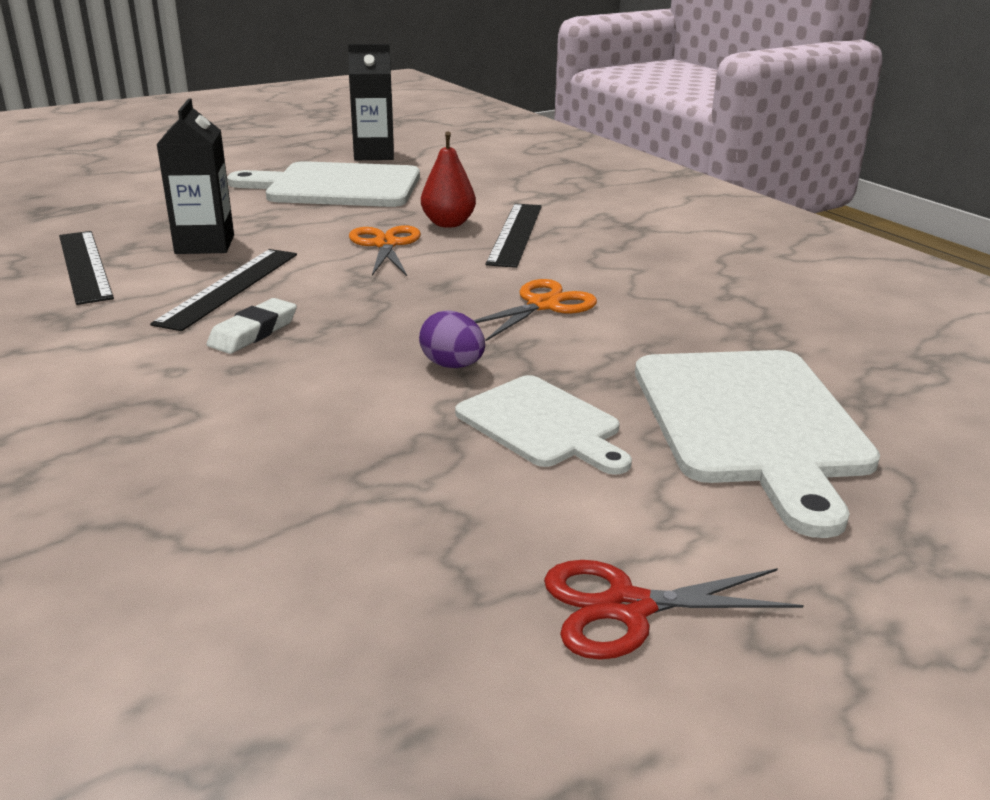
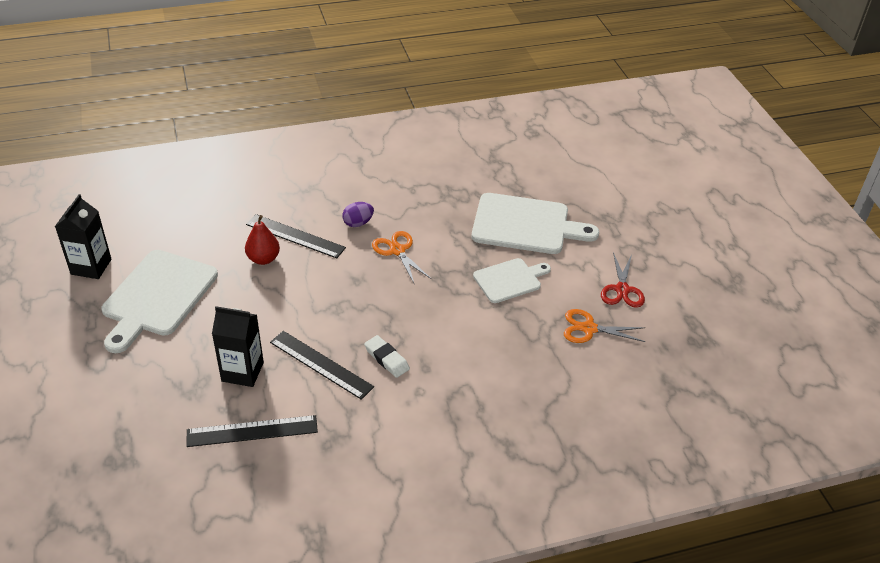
camera: 75 degrees left, 15 degrees up
orange scissors [349,225,421,276] -> orange scissors moved to [564,309,646,343]
purple egg [419,310,485,368] -> purple egg moved to [342,202,374,227]

